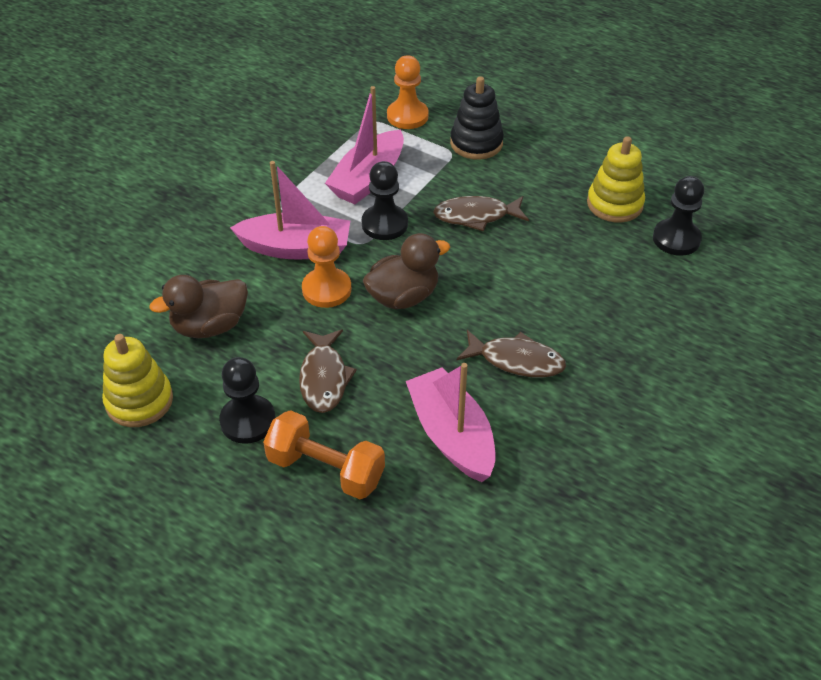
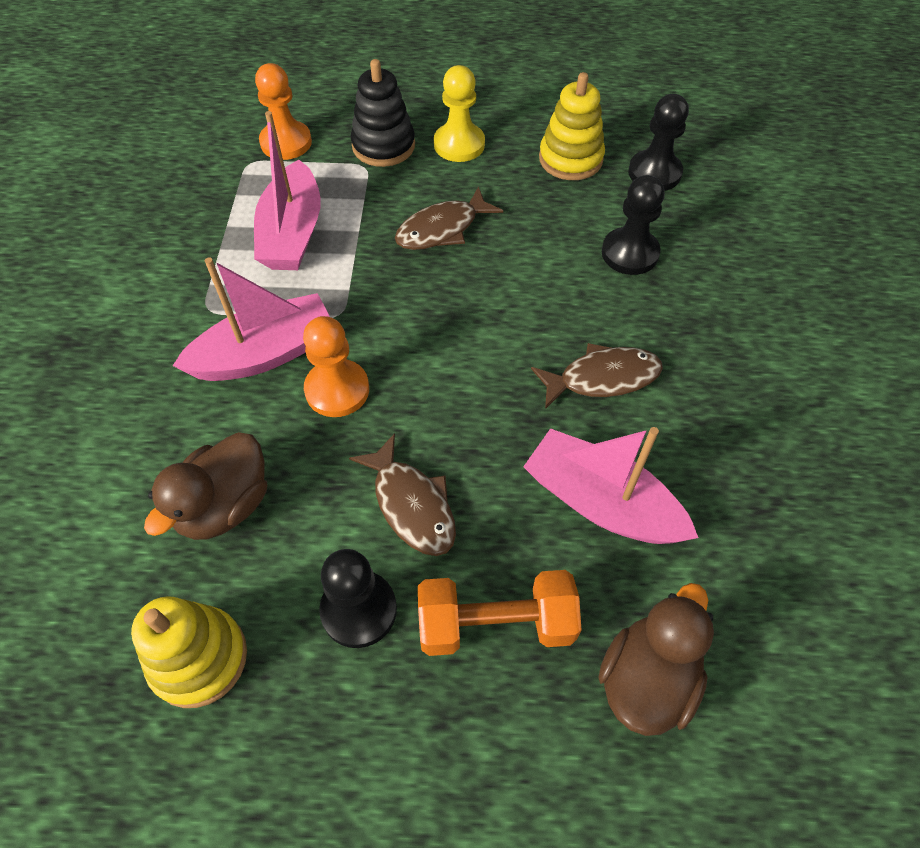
camera: 30 degrees left, 10 degrees up
black pawn [362,161,408,240] -> black pawn moved to [602,175,665,275]
brown duck [363,233,450,309] -> brown duck moved to [598,583,714,736]
none -> yellow pawn [434,65,485,162]

